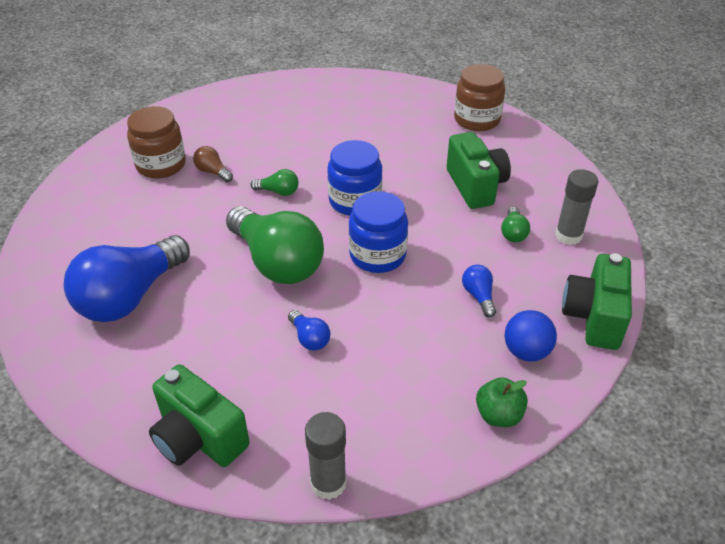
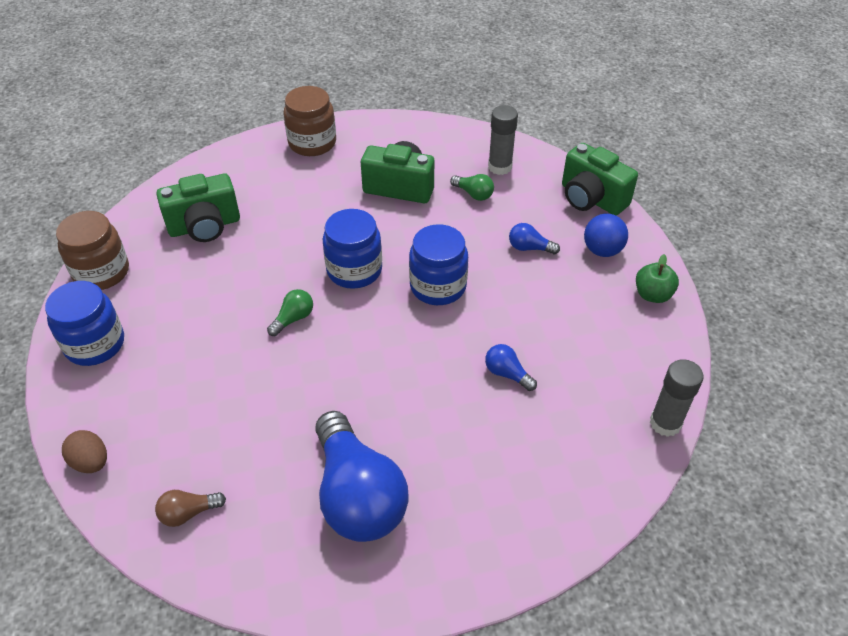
camera: 60 degrees left, 5 degrees up
brown jar [127,106,186,178] -> brown jar moved to [56,211,129,290]
green camera [149,364,250,467] -> green camera moved to [156,174,240,242]
brown light bulb [193,146,233,182] -> brown light bulb moved to [155,490,226,527]
green light bulb [226,206,324,284] -> none
blue light bulb [288,310,331,351] -> blue light bulb turned 135 degrees counterclockwise [485,344,537,391]
none -> blue jar [45,281,124,366]
none -> brown egg [62,430,107,473]

